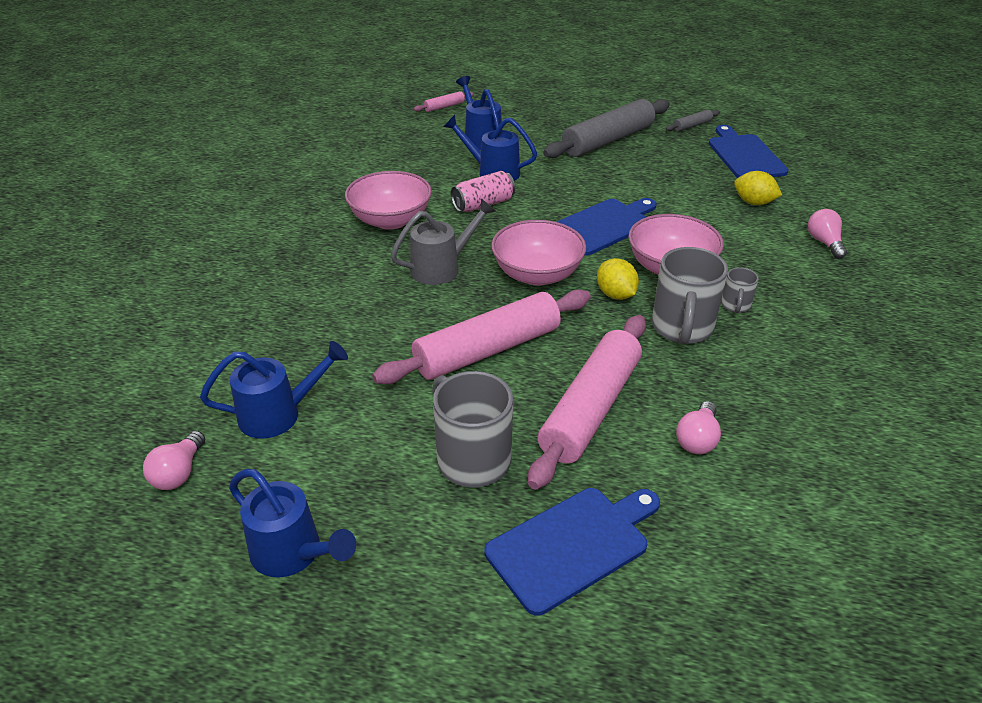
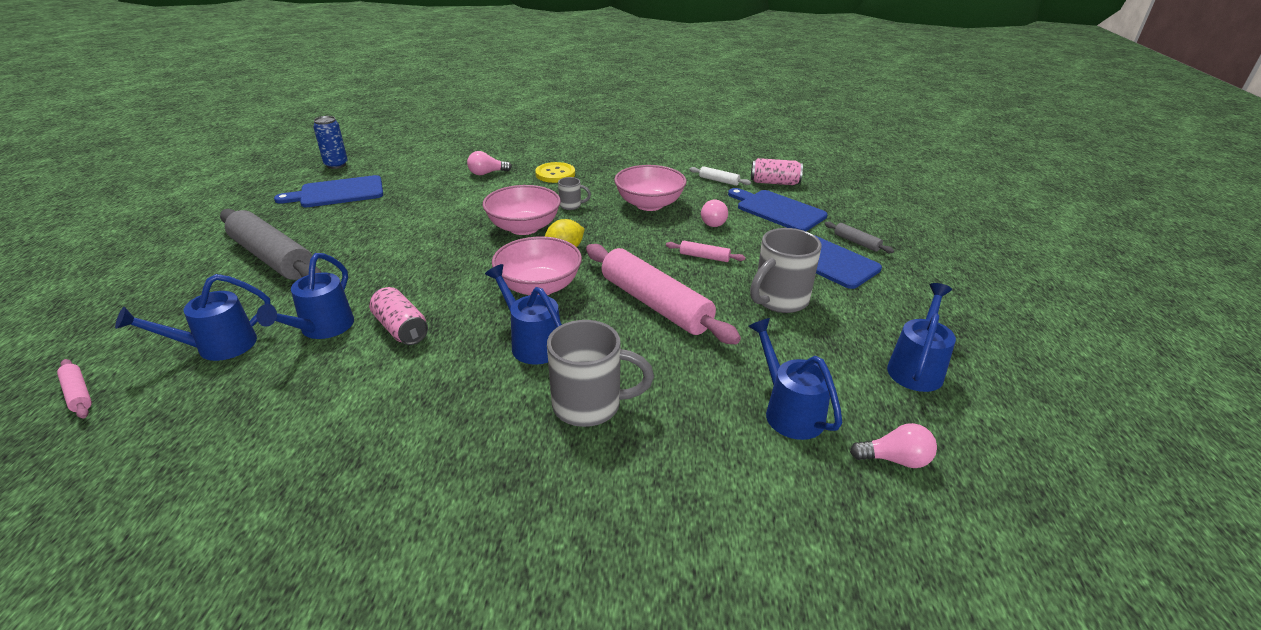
camera: 100 degrees left, 5 degrees down
pink bowl [345,171,432,230] -> pink bowl moved to [614,165,687,211]
grey watering can [391,199,496,285] -> blue watering can [485,264,562,365]
pink rolling pin [528,315,646,490] -> pink rolling pin [666,241,746,262], size x0.42
blue cutting board [557,198,657,256] -> blue cutting board moved to [728,188,828,232]
grey mug [652,247,728,345] -> grey mug moved to [547,320,654,427]
grey rolling pin [666,110,720,131] -> grey rolling pin moved to [824,221,894,253]
pink light bulb [676,401,721,454] -> pink light bulb turned 90 degrees clockwise [701,200,728,227]
yellow lemon [734,171,782,205] -> none
none -> blue can [313,116,348,169]
none -> yellow button [535,162,575,183]
none -> white rolling pin [689,166,751,186]
none -> pink can [751,158,803,185]

